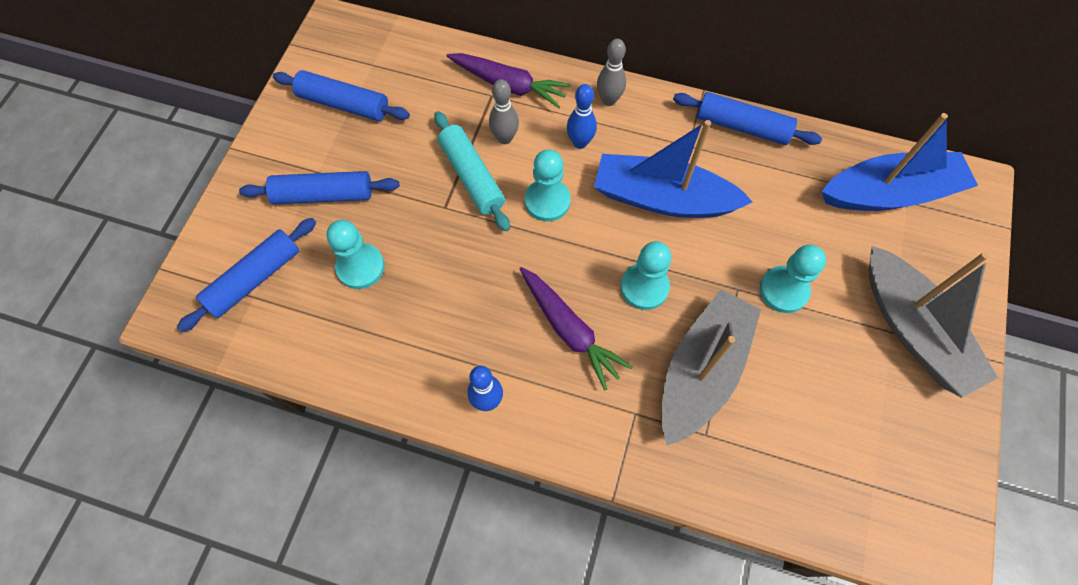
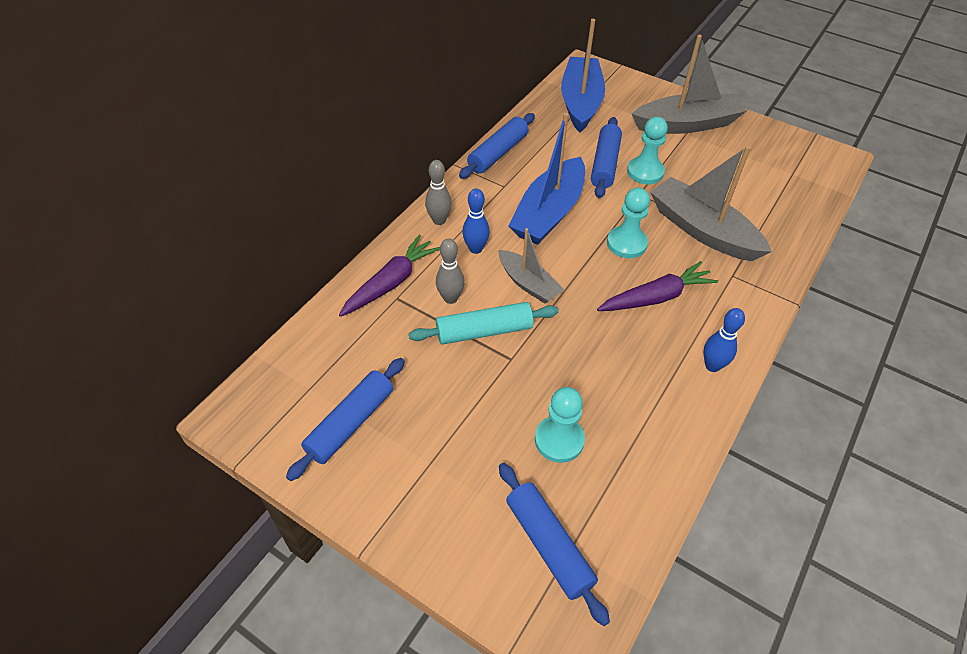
camera: 75 degrees left, 15 degrees down
blue rolling pin [239,171,399,204] -> blue rolling pin moved to [591,117,622,198]
turquoise pawn [525,150,571,222] -> grey boat [498,228,564,304]

